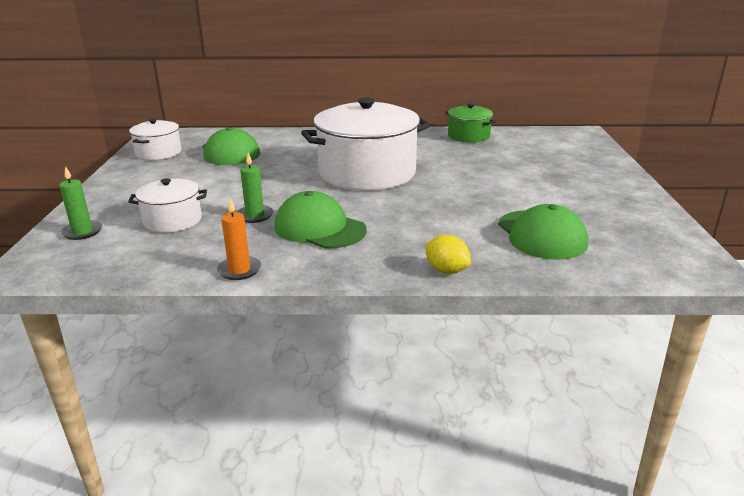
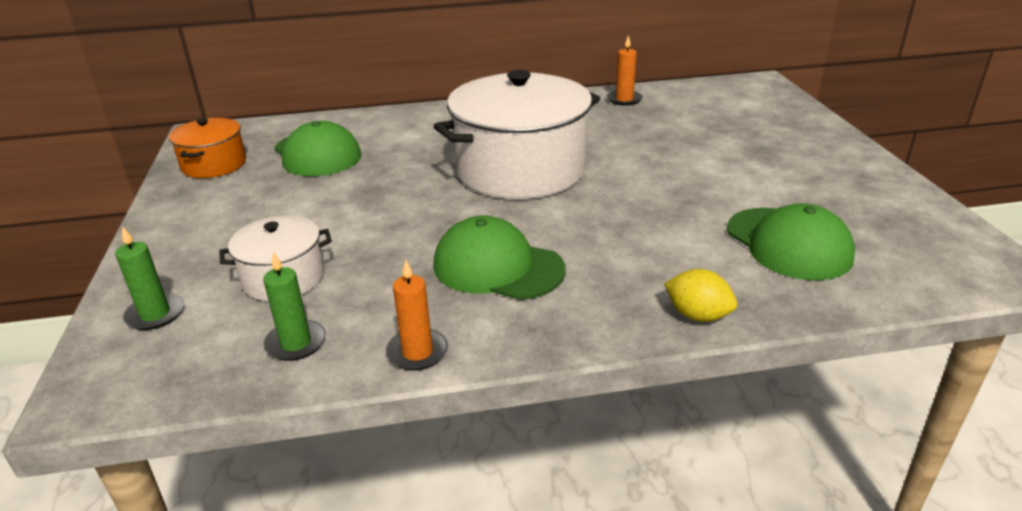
camera: 10 degrees left, 5 degrees up
white pot [129,119,181,160] -> orange pot [169,118,246,178]
green candle [237,153,273,223] -> green candle moved to [263,252,326,361]
green pot [445,104,496,142] -> orange candle [607,35,643,106]

